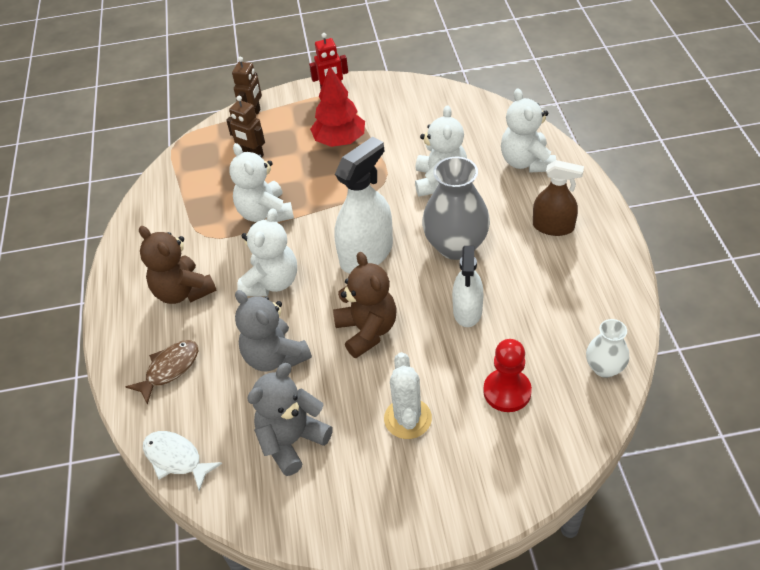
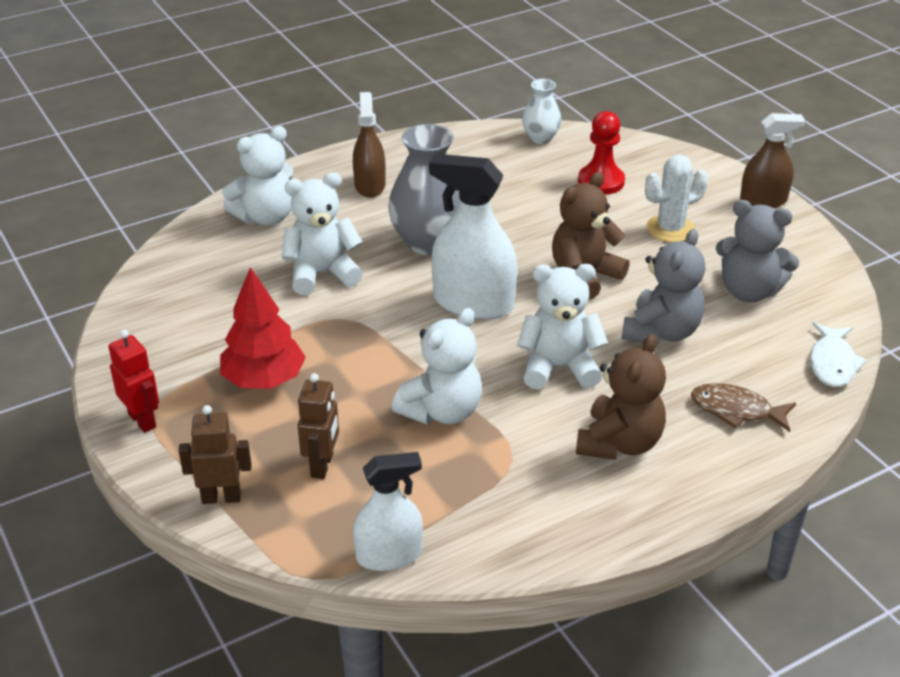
camera: 115 degrees left, 10 degrees down
white spray bottle [452,246,484,327] -> white spray bottle moved to [353,452,423,571]
none -> brown spray bottle [740,113,805,208]

